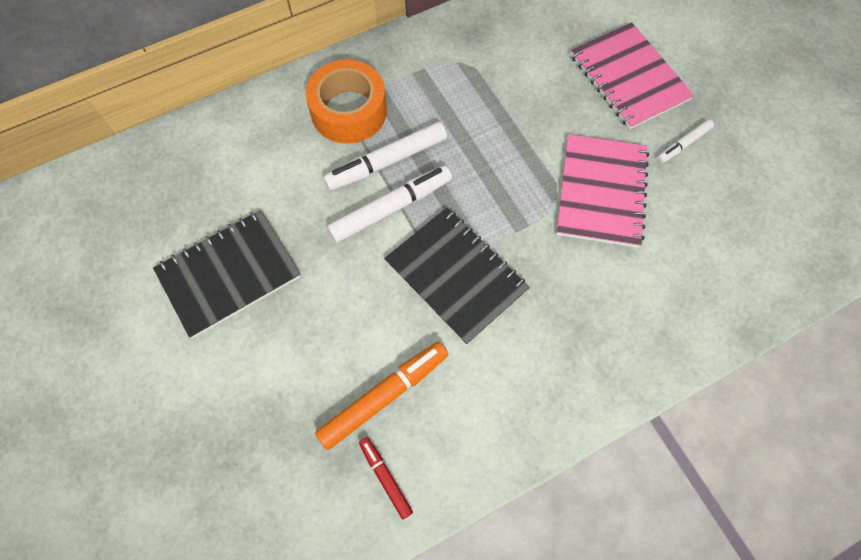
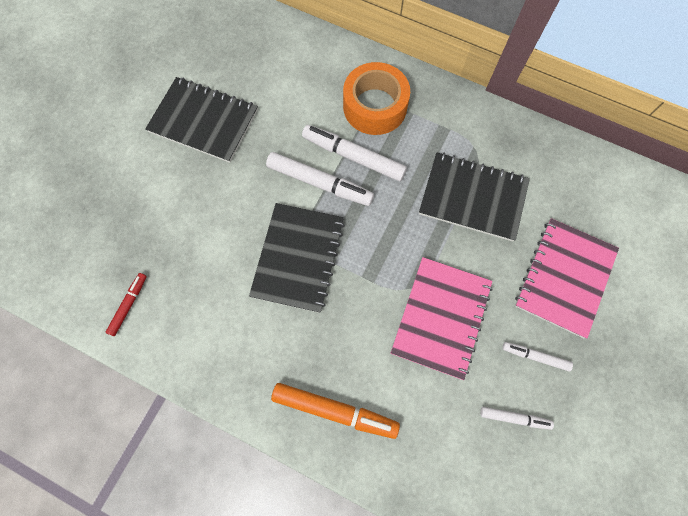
camera: 55 degrees right, 5 degrees up
orange marker [315,342,448,450] -> orange marker moved to [271,383,400,439]
pink notebook [556,134,649,248] -> pink notebook turned 45 degrees counterclockwise [391,257,492,380]
none -> black notebook [419,153,530,242]
none -> white marker [480,407,554,430]

